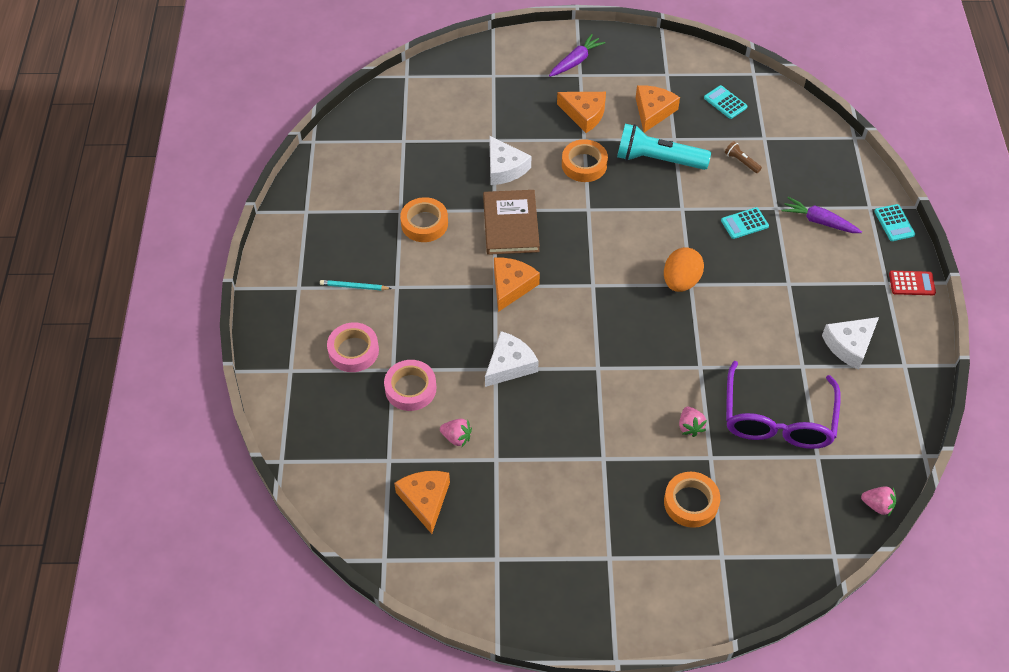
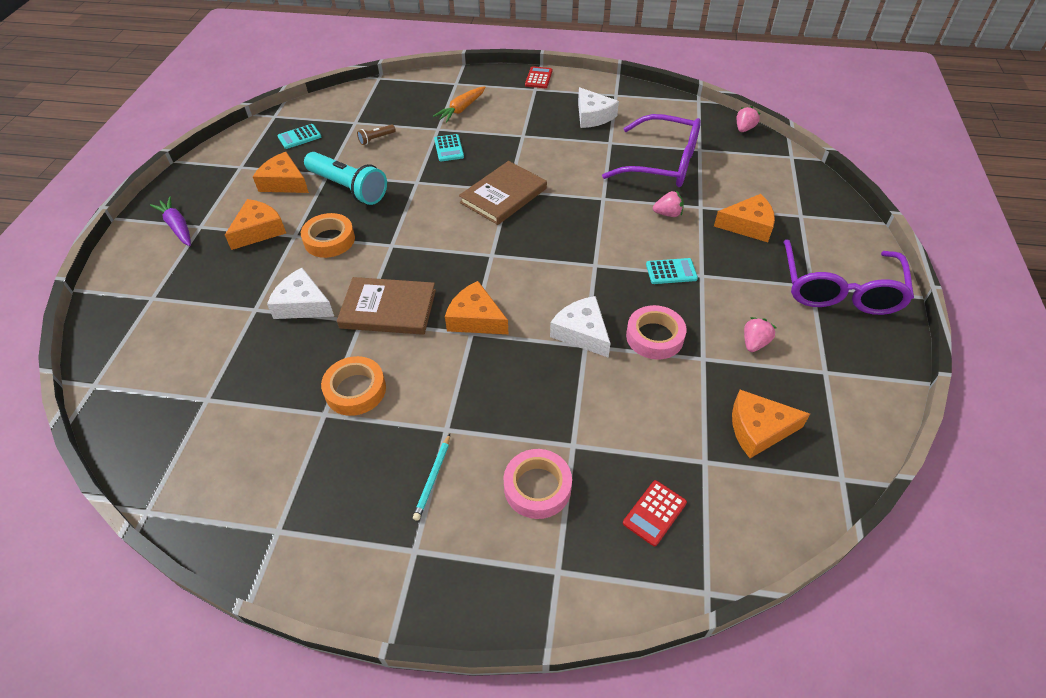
camera: 80 degrees left, 5 degrees down
pink tape [384,360,436,411] -> pink tape moved to [626,305,686,360]
pink strawberry [440,419,472,447] -> pink strawberry moved to [744,317,776,352]
white cheese [489,136,531,185] -> white cheese turned 135 degrees counterclockwise [267,268,334,319]
turquoise flashlight [617,124,711,170] -> turquoise flashlight turned 75 degrees counterclockwise [304,152,387,205]
orange egg [664,247,704,292] -> brown book [459,161,547,225]
orange tape [664,472,720,528] -> orange cheese [714,194,775,242]
purple carrot [782,197,862,233] -> orange carrot [433,86,486,123]
turquoise calculator [874,204,915,241] -> turquoise calculator moved to [646,258,698,284]
none -> red calculator [623,480,687,546]
none -> purple glasses [783,239,914,315]

